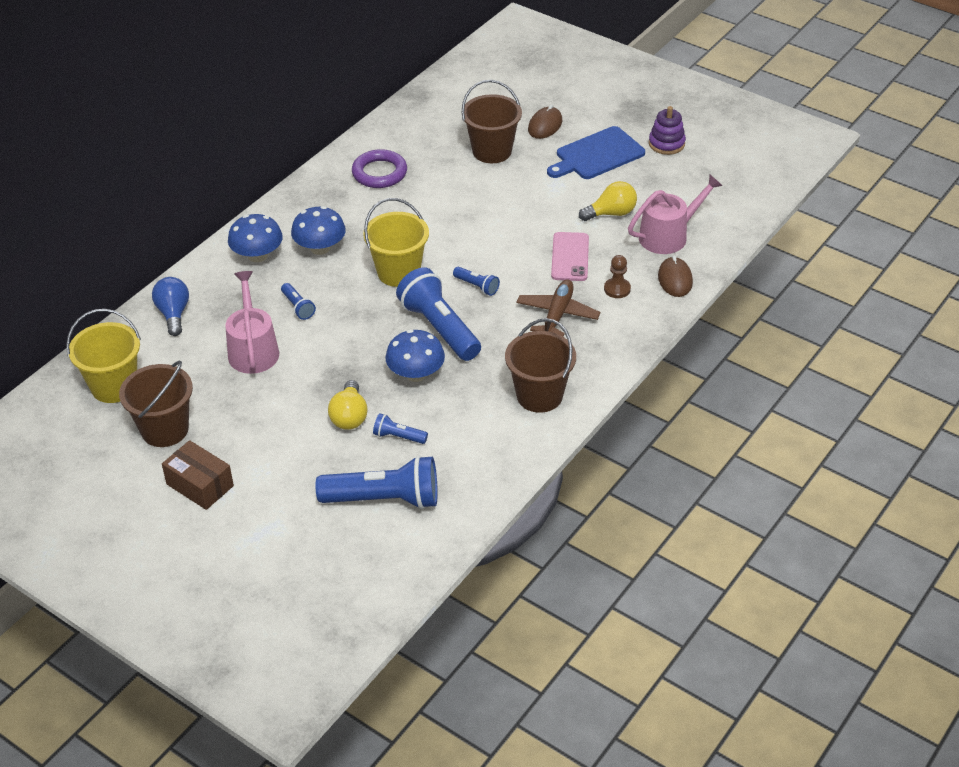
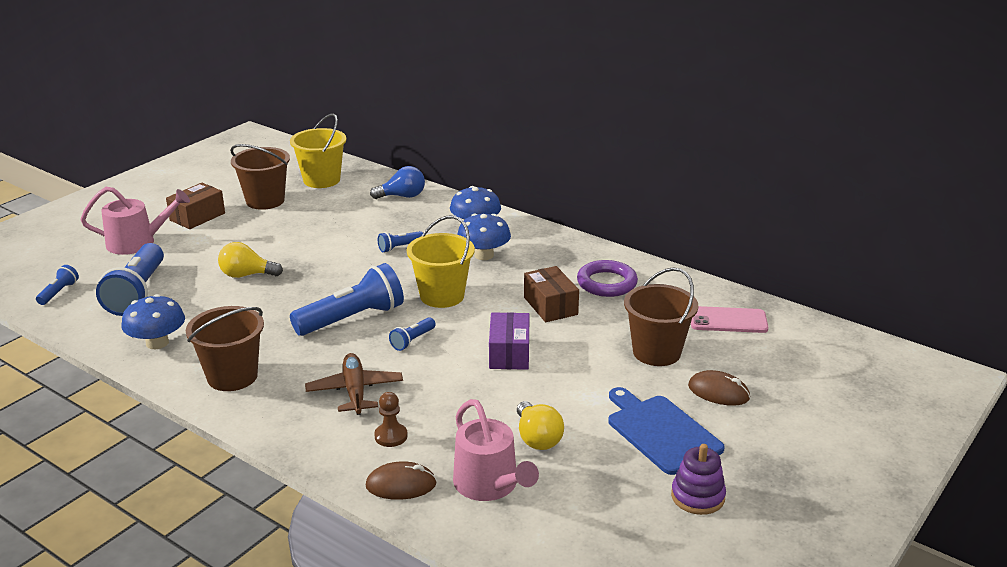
camera: 90 degrees right, 15 degrees down
pink watering can [225,271,279,374] -> pink watering can moved to [80,187,190,255]
blue flashlight [373,413,428,444] -> blue flashlight moved to [36,265,79,305]
blue mushroom [385,329,445,382] -> blue mushroom moved to [121,294,185,349]
brown plane [516,279,600,337] -> brown plane turned 120 degrees counterclockwise [305,353,403,415]
pink phone [551,232,589,281] -> pink phone moved to [691,306,768,333]
none -> purple box [489,312,530,370]
none -> brown box [524,266,579,322]

